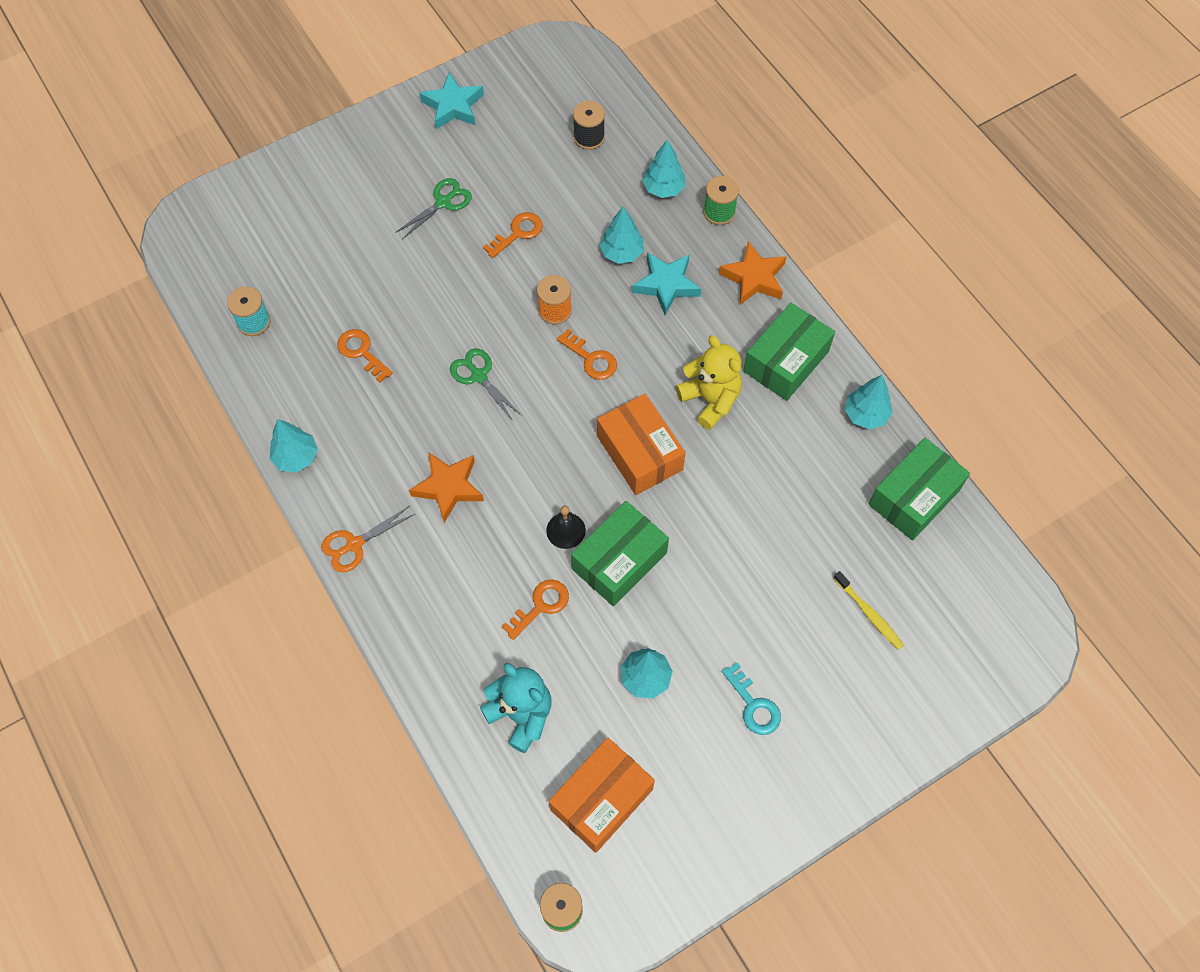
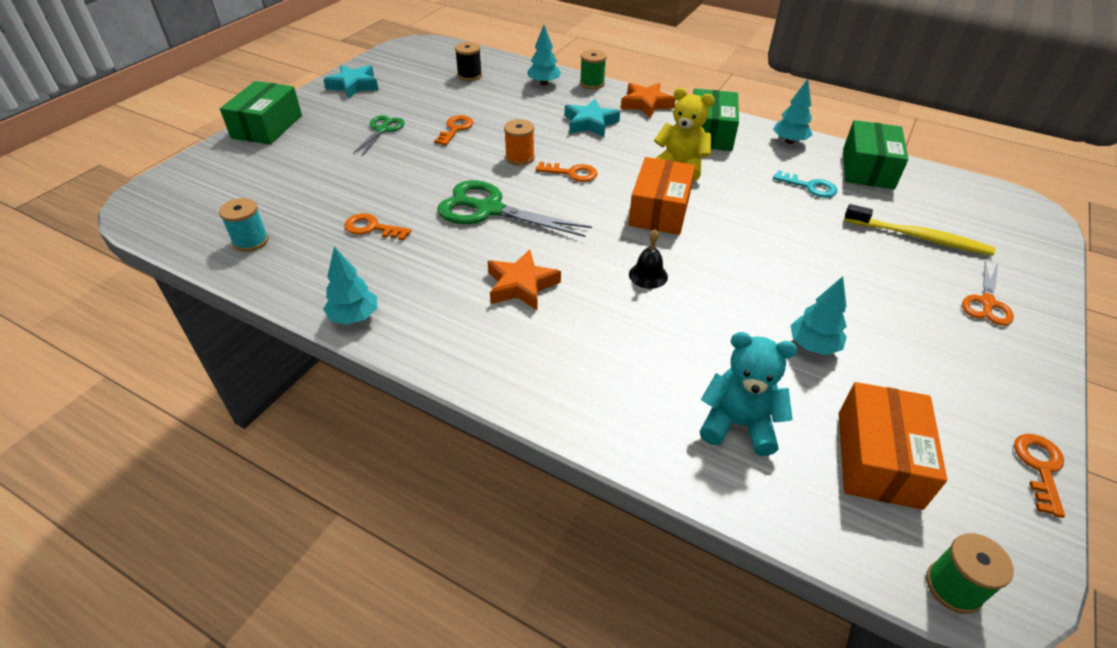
camera: 30 degrees left, 20 degrees down
orange scissors [321,506,415,573] -> orange scissors moved to [962,261,1014,326]
green scissors [450,348,522,421] -> green scissors [437,180,592,237], size x1.76
orange key [502,580,569,640] -> orange key moved to [1014,434,1065,518]
green box [571,501,669,606] -> green box moved to [220,81,302,145]
orange box [597,394,686,495] -> orange box turned 75 degrees clockwise [628,157,695,235]
turquoise tree [600,206,644,264] -> none
turquoise key [722,662,781,735] -> turquoise key moved to [773,170,837,198]
yellow toothbrush [833,571,904,650] -> yellow toothbrush [844,204,995,256], size x1.62

